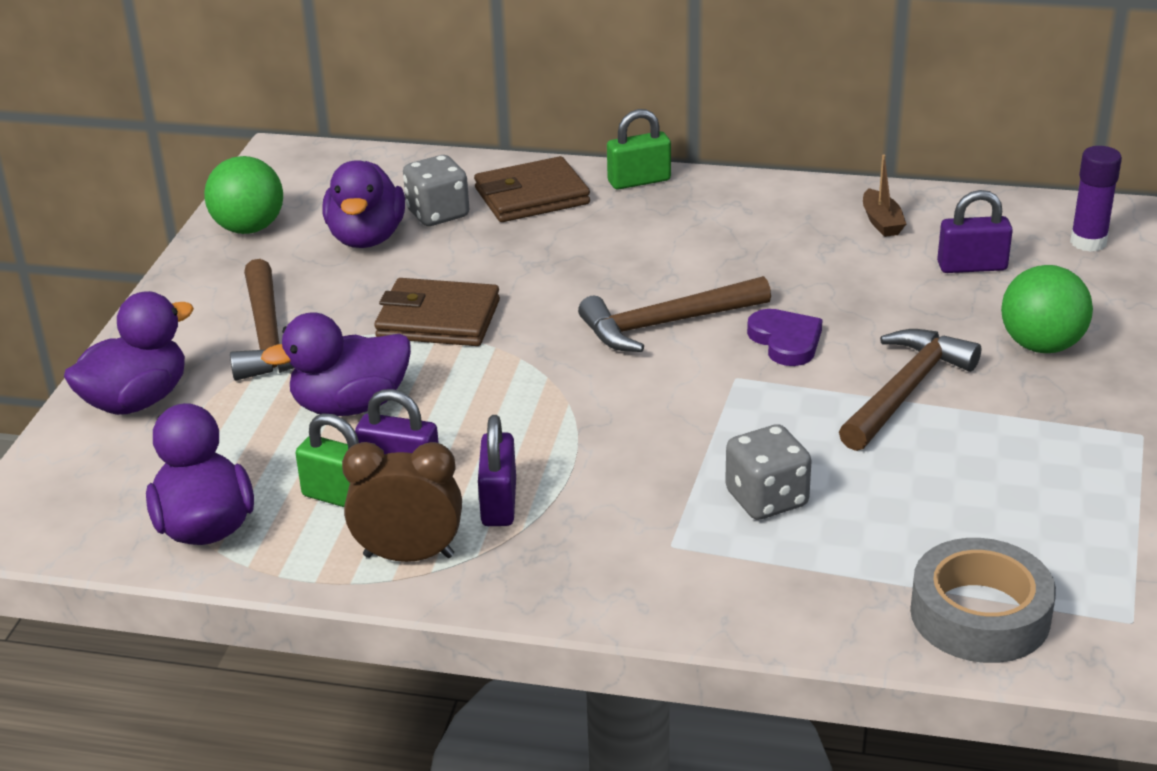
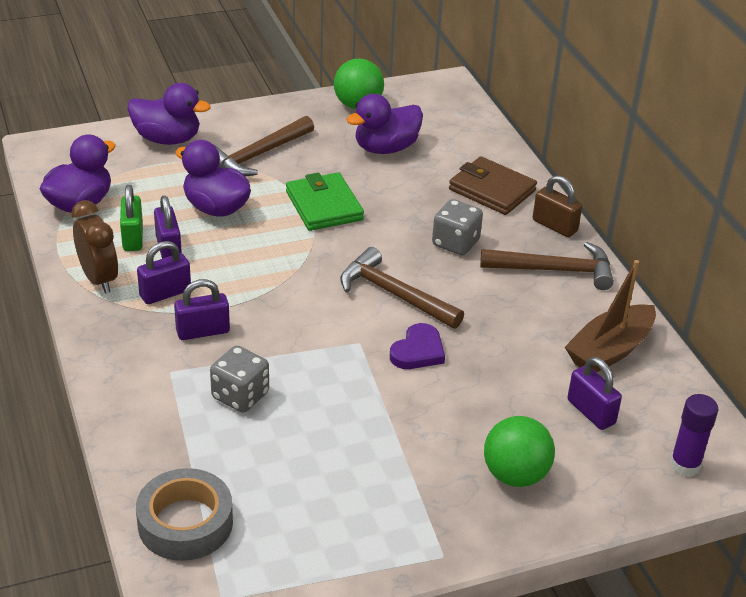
camera: 55 degrees right, 5 degrees up
brown wallet [374,278,500,346] -> green wallet [286,173,364,231]
grey dice [403,155,469,226] -> grey dice moved to [432,199,483,255]
green padlock [607,109,671,190] -> brown padlock [533,175,582,237]
brown hammer [839,329,981,451] -> brown hammer moved to [480,242,614,290]
brown boat [863,155,906,237] -> brown boat [565,260,656,372], size x1.89
none -> purple padlock [174,279,230,340]

